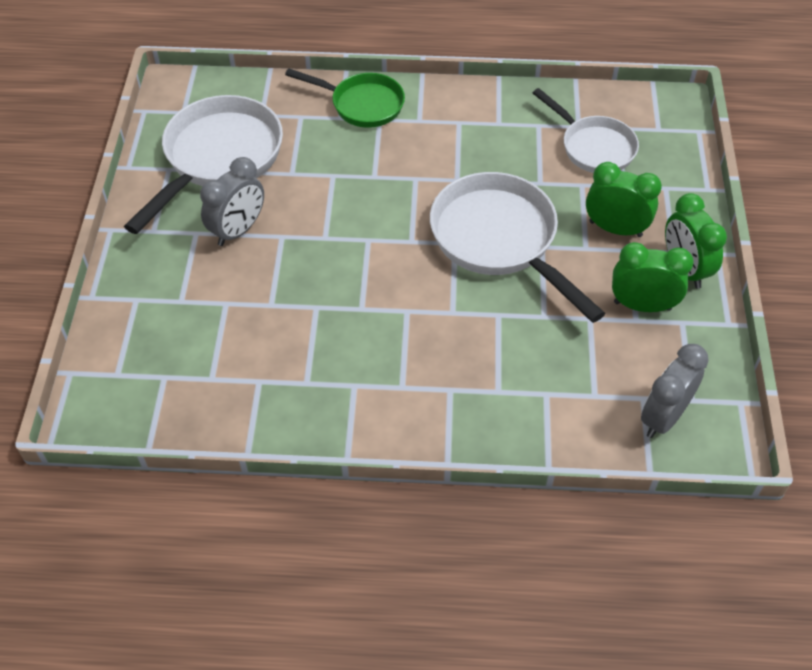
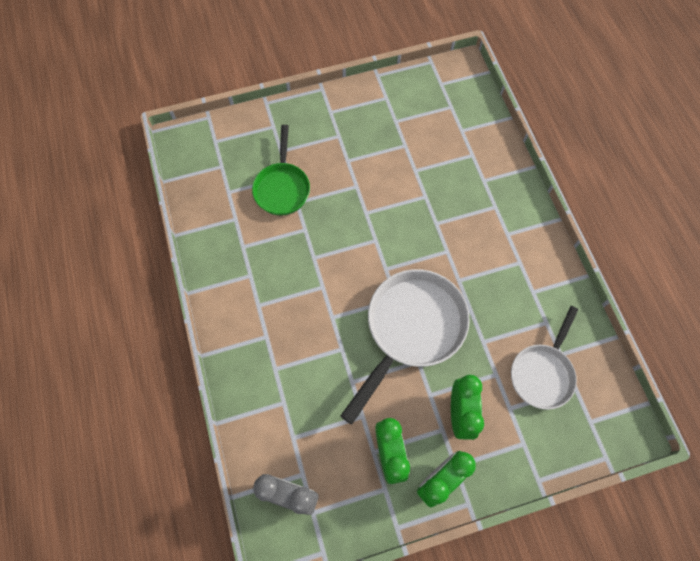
camera: 70 degrees right, 15 degrees up
white pan [124,95,283,234] -> none
grey clock [200,157,264,246] -> none
green pan [285,68,405,128] -> green pan moved to [252,125,310,216]

